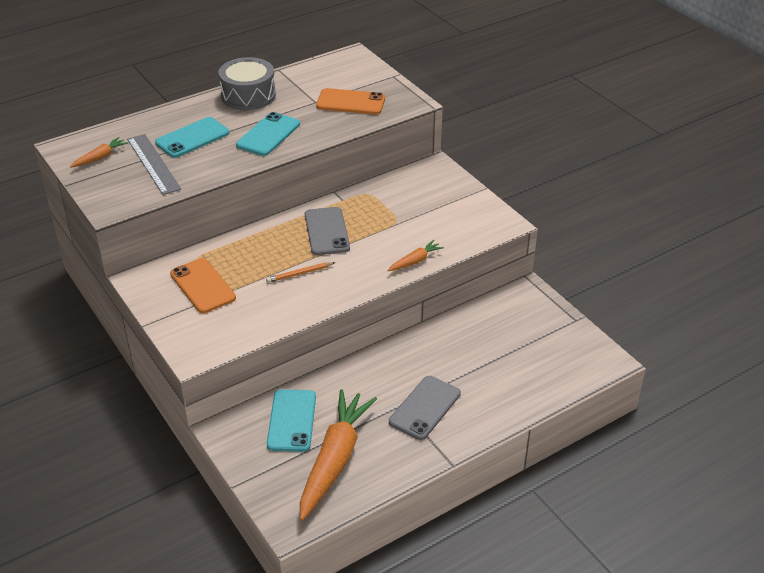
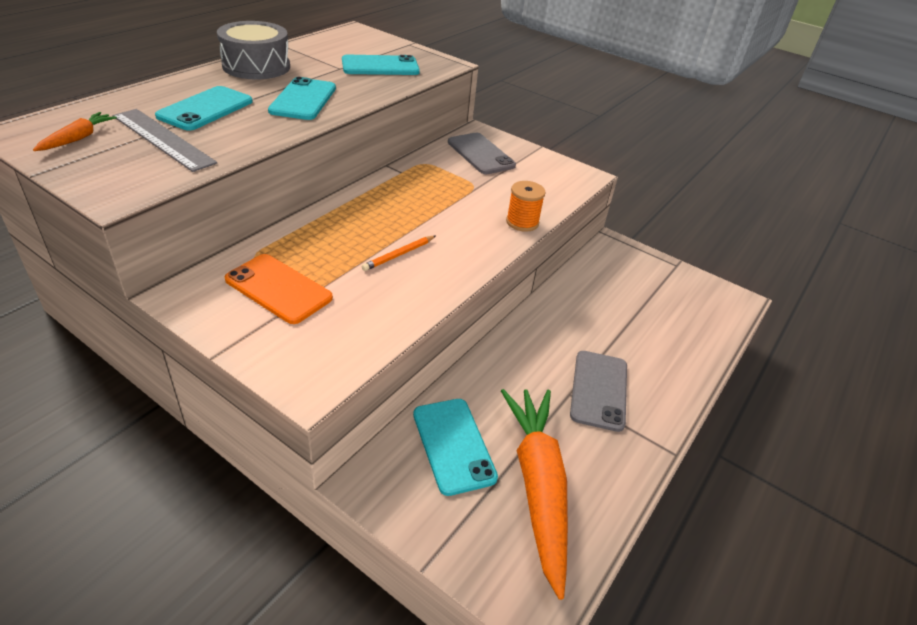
camera: 25 degrees left, 0 degrees up
grey phone [305,207,350,255] -> grey phone moved to [448,133,516,174]
orange phone [316,88,385,115] -> turquoise phone [342,55,420,75]
orange carrot [388,240,444,271] -> orange spool [506,181,546,232]

